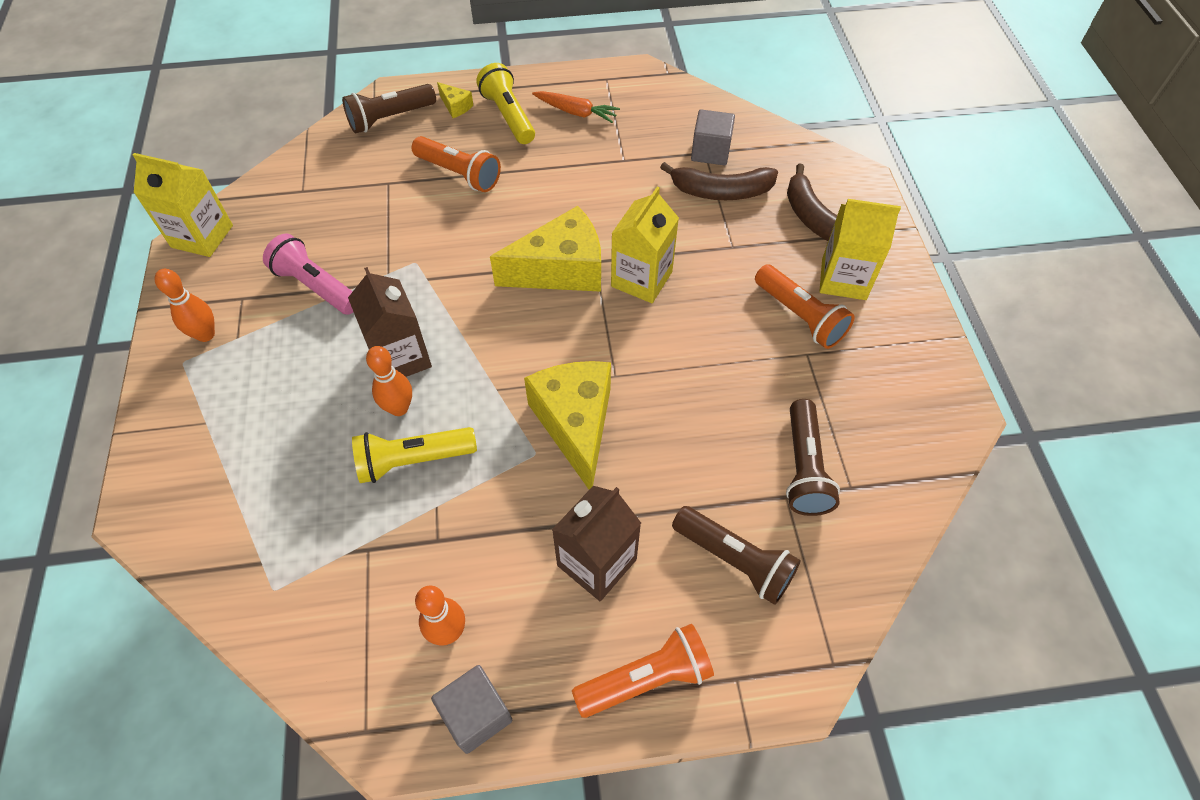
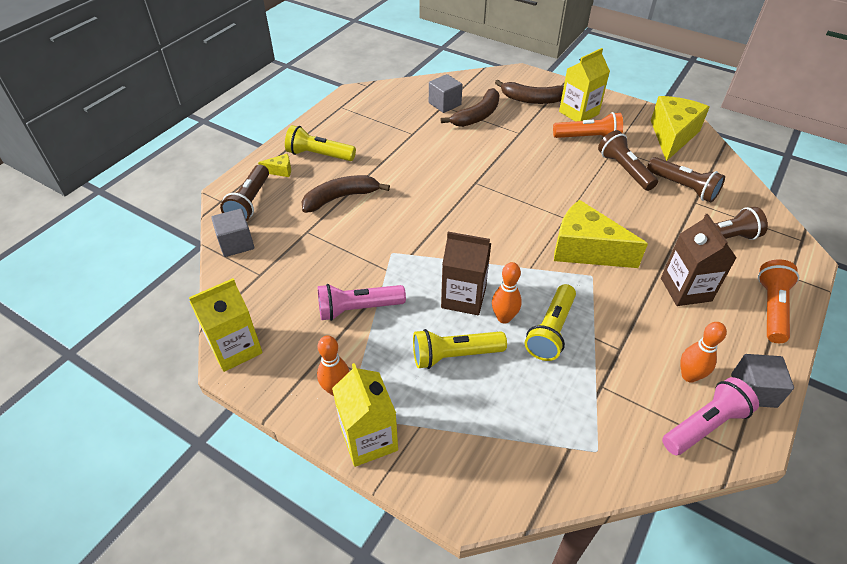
camera: 50 degrees left, 10 degrees down
orange flashlight [412,136,501,192] -> brown banana [301,175,390,213]
yellow cheese [490,206,601,292] -> yellow cheese moved to [651,96,710,161]
orange carrot [532,91,620,123] -> none
yellow carton [611,187,679,303] -> yellow carton moved to [332,363,398,467]
none -> grey cube [211,209,254,257]
none -> yellow flashlight [413,329,507,369]
none -> brown flashlight [598,130,658,191]
none -> pink flashlight [662,377,759,455]

